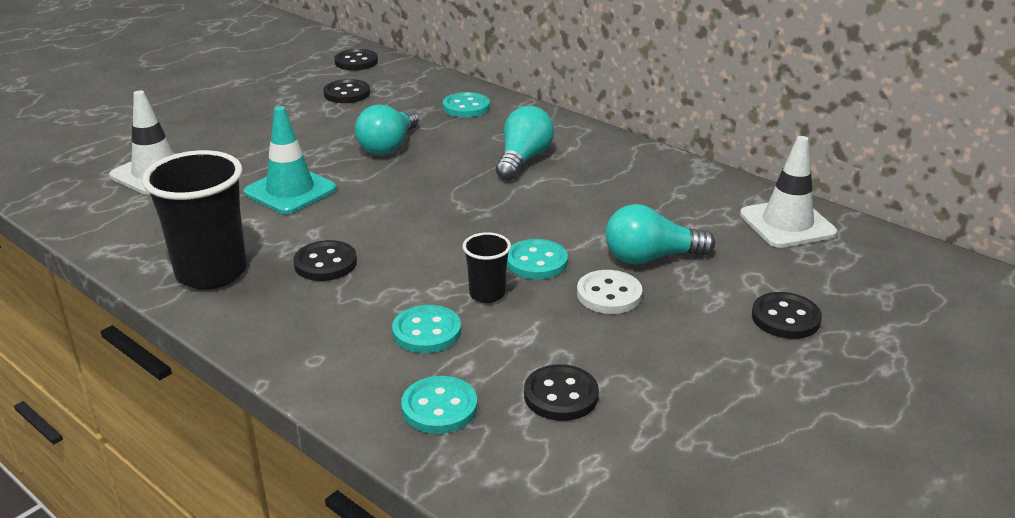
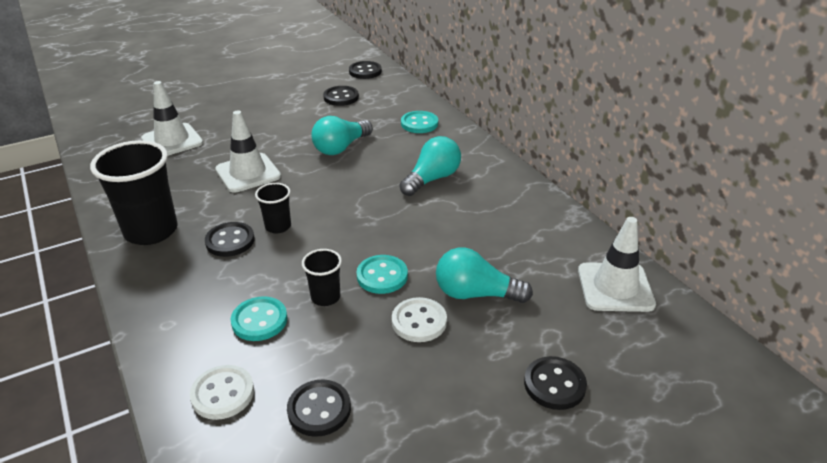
camera: 20 degrees right, 5 degrees up
turquoise traffic cone [244,106,337,214] -> white traffic cone [215,110,281,193]
turquoise button [401,376,477,434] -> white button [190,365,254,420]
none -> black cup [255,183,291,234]

